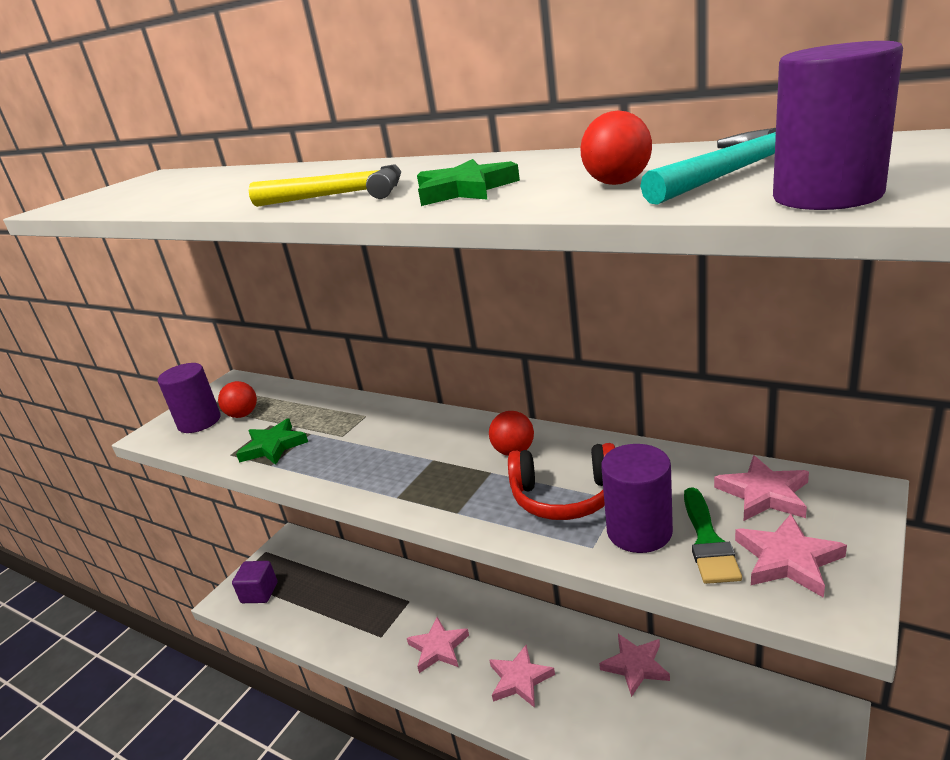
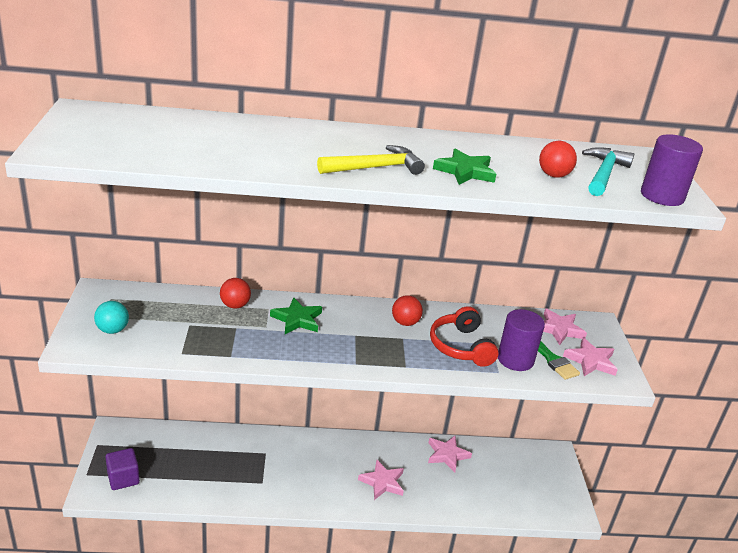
camera: 40 degrees left, 5 degrees up
purple cylinder [158,363,221,433] -> turquoise ball [94,301,129,334]
red ball [218,381,257,418] -> red ball moved to [220,278,251,309]
green star [236,419,308,465] -> green star moved to [270,297,322,334]
pink star [407,617,469,673] -> none
red headphones [508,443,615,520] -> red headphones turned 105 degrees clockwise [430,306,499,367]

